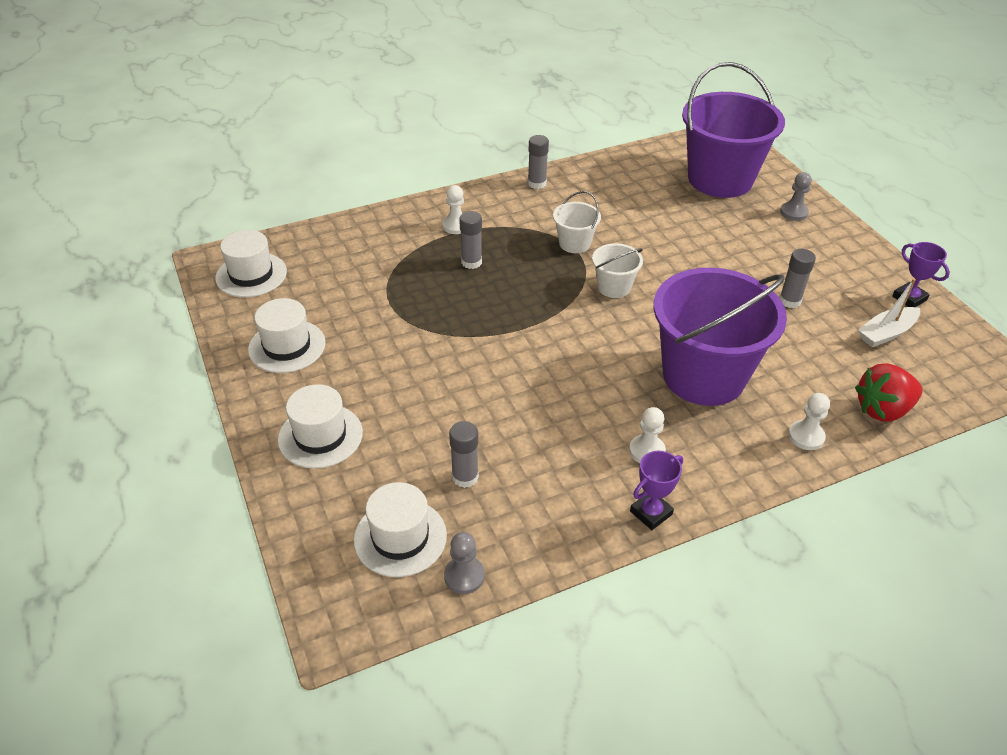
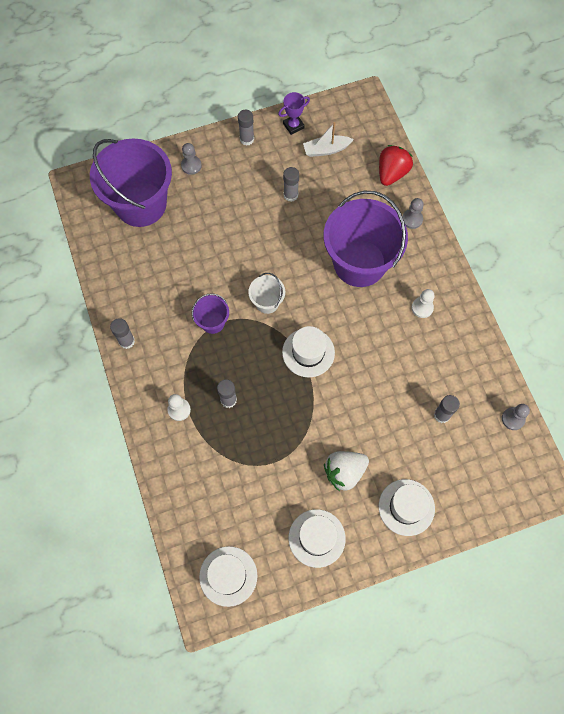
camera: 85 degrees left, 25 degrees up
white hat [354,482,447,577] -> white hat moved to [282,326,335,377]
white bucket [553,191,601,253] -> purple bucket [192,293,229,334]
purple trophy [630,451,683,530] -> none
white pawn [788,393,830,450] -> grey pawn [402,198,424,229]
red strawberry [855,363,923,422] -> red strawberry turned 135 degrees counterclockwise [379,145,413,186]
white boat [858,279,920,347] -> white boat turned 105 degrees clockwise [303,122,354,157]
none -> grey glue stick [238,110,254,146]
none -> white strawberry [324,451,369,491]

